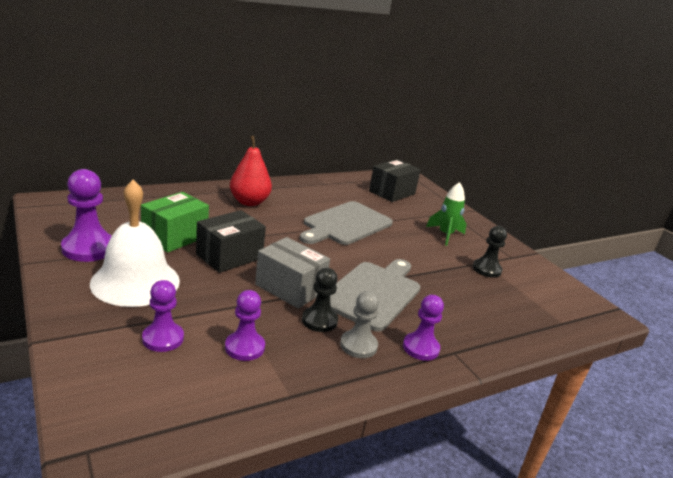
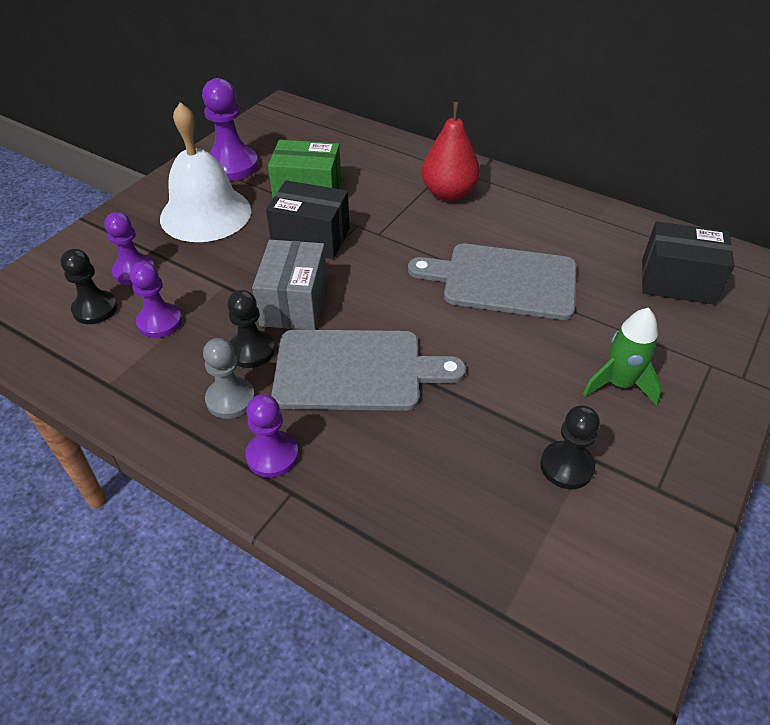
camera: 65 degrees right, 20 degrees up
none -> black pawn [61,249,117,324]

